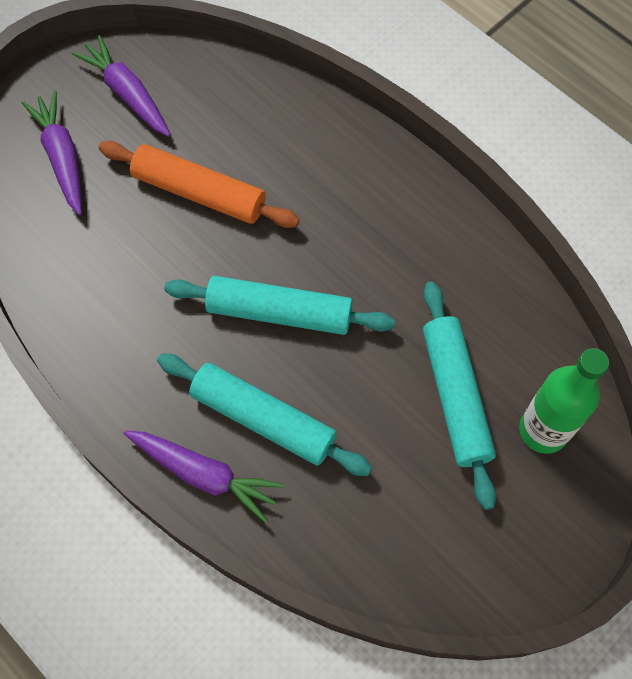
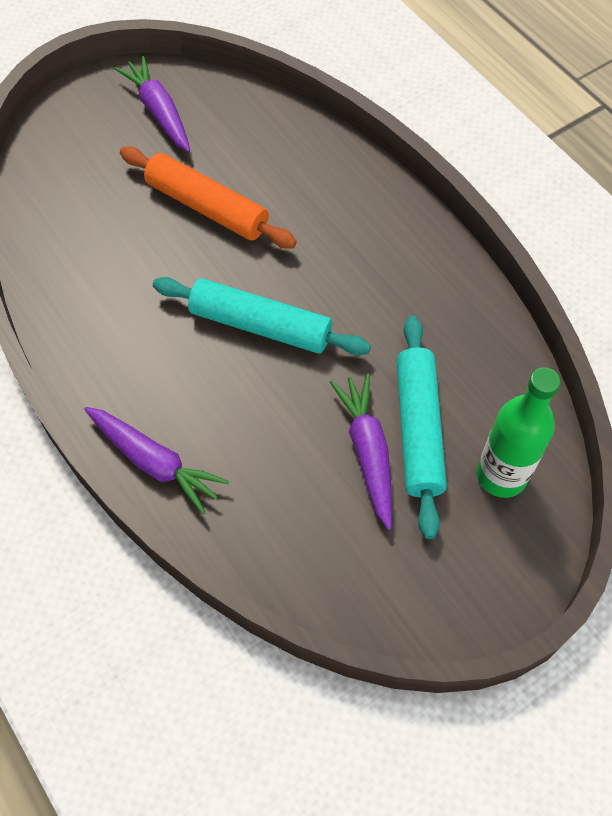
camera: 10 degrees right, 5 degrees down
purple carrot [22,91,82,215] -> purple carrot moved to [330,373,392,530]
turquoise rolling pin [157,354,372,476] -> none

